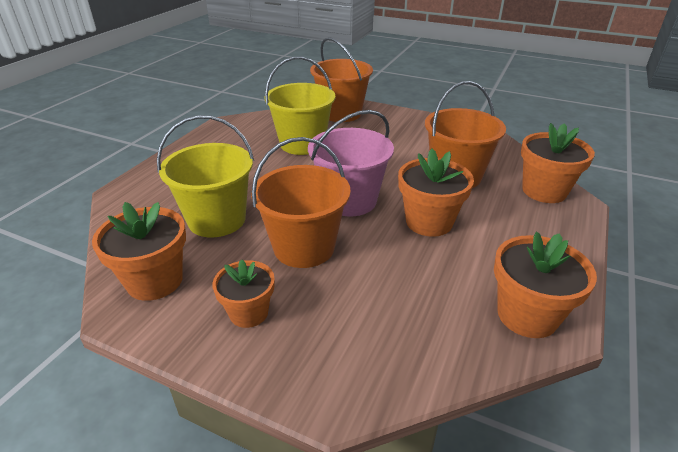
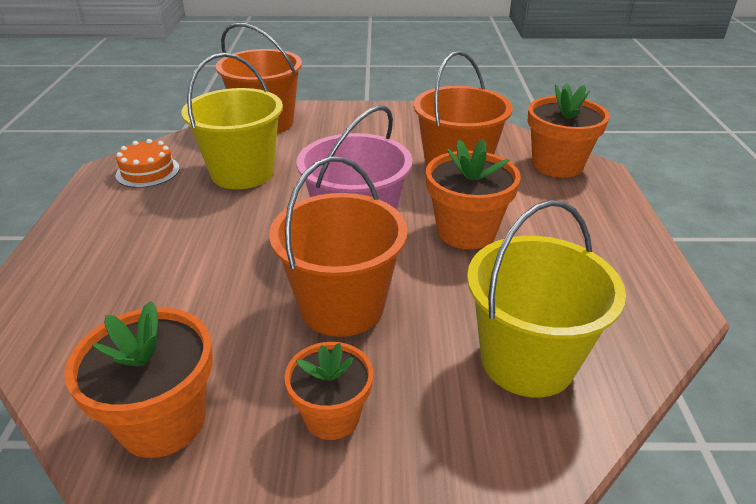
camera: 25 degrees left, 0 degrees up
yellow bucket [157,115,254,238] -> yellow bucket moved to [467,200,626,397]
orange flower pot [494,232,597,338] -> none
none -> orange cake [115,139,180,188]

